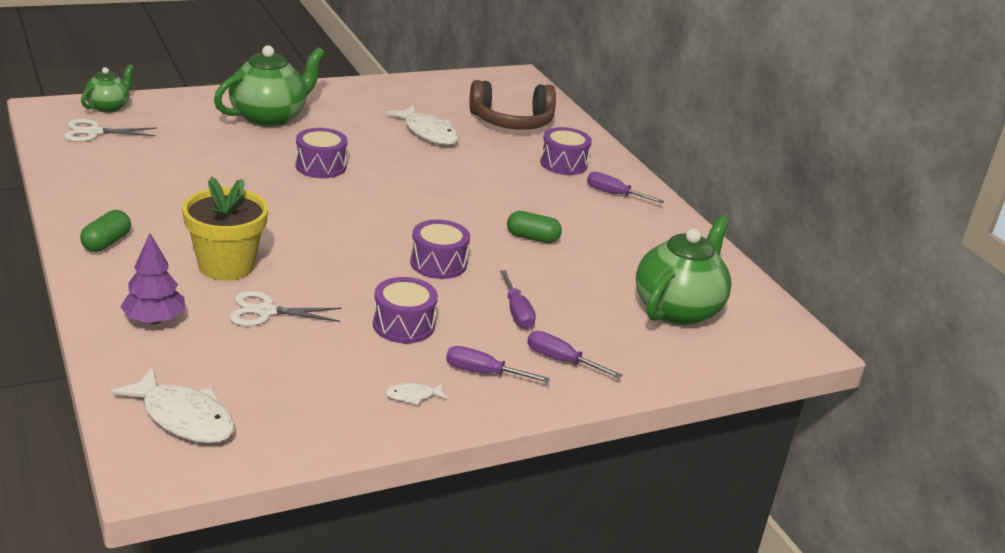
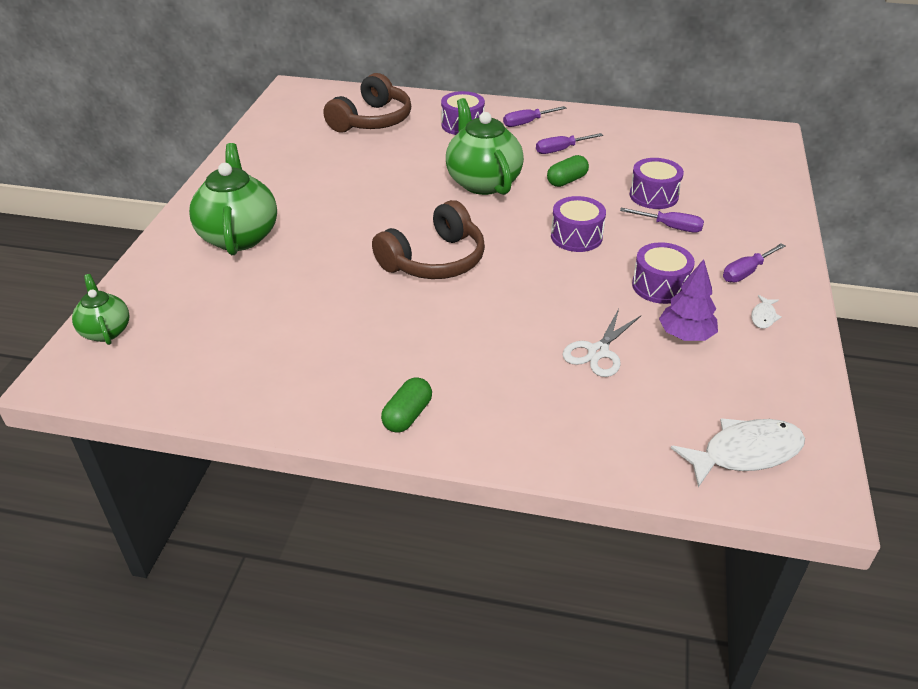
camera: 50 degrees left, 10 degrees up
white scissors [64,119,157,142] -> none
green capsule [80,210,131,252] -> green capsule turned 60 degrees clockwise [381,377,432,433]
purple tree [121,233,185,324] -> purple tree moved to [659,259,718,341]
yellow flower pot [182,176,268,281] -> none
purple drum [295,128,348,178] -> purple drum moved to [630,158,684,209]
white fish [386,105,459,145] -> none
purple screwdriver [527,331,622,379] -> purple screwdriver moved to [536,133,603,154]
green teapot [636,216,732,326] -> green teapot moved to [446,98,524,195]
none -> brown headphones [372,200,485,279]

